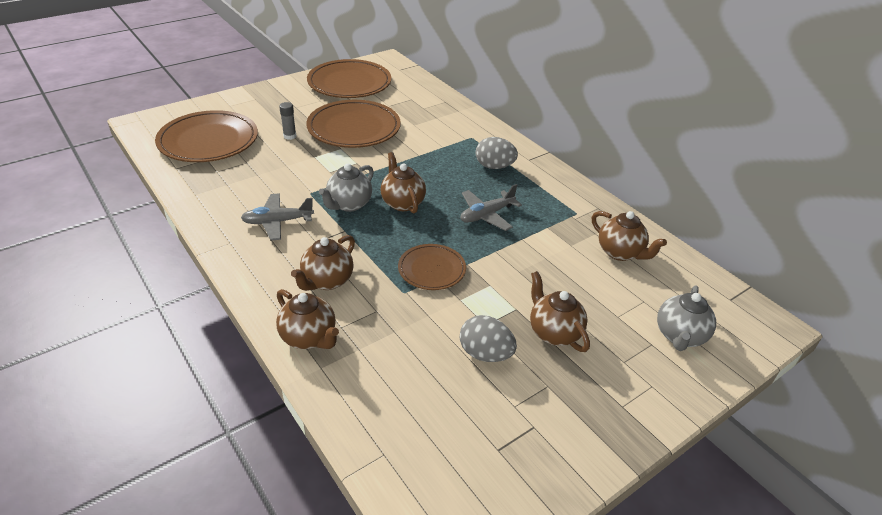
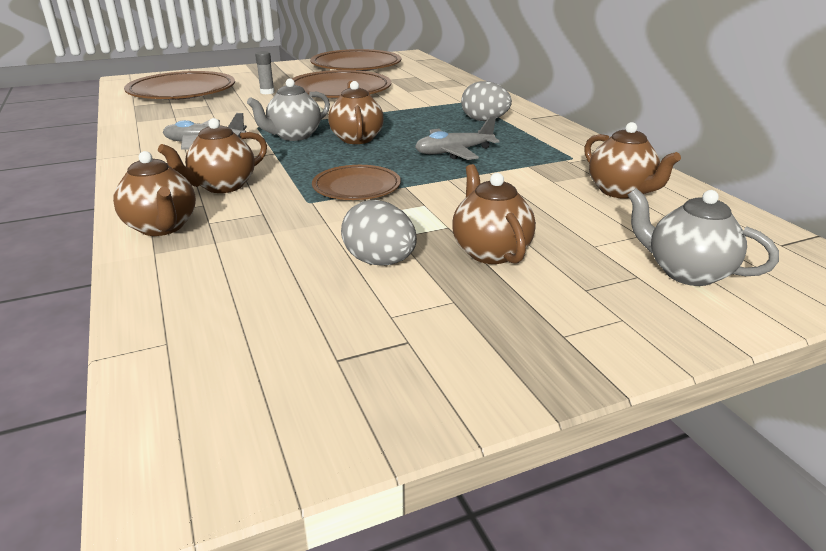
camera: 15 degrees right, 10 degrees down
grey teapot [657,285,716,351] -> grey teapot turned 90 degrees clockwise [628,188,779,286]

